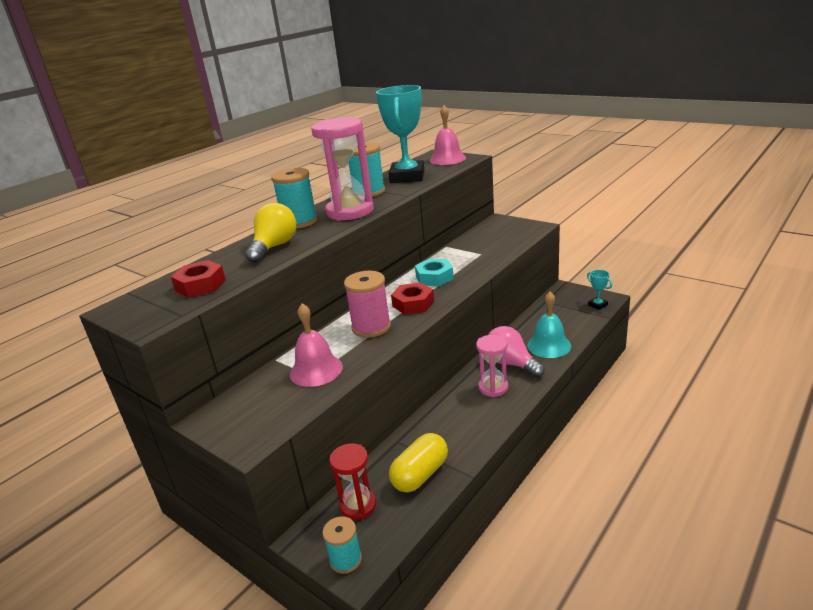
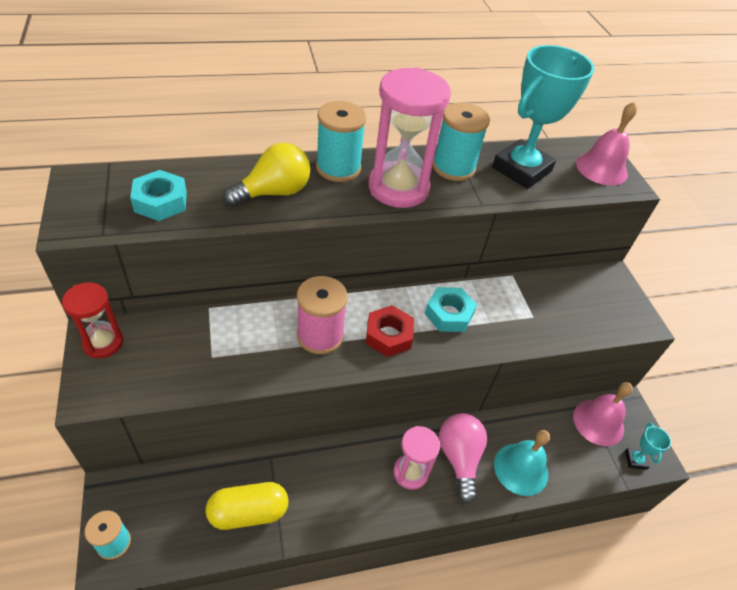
camera: 30 degrees right, 20 degrees up
red nut [171,260,226,298] -> turquoise nut [130,170,187,221]
pink bell [290,303,343,387] -> pink bell moved to [573,382,633,446]
red hourglass [329,443,376,520] -> red hourglass moved to [62,283,124,358]

